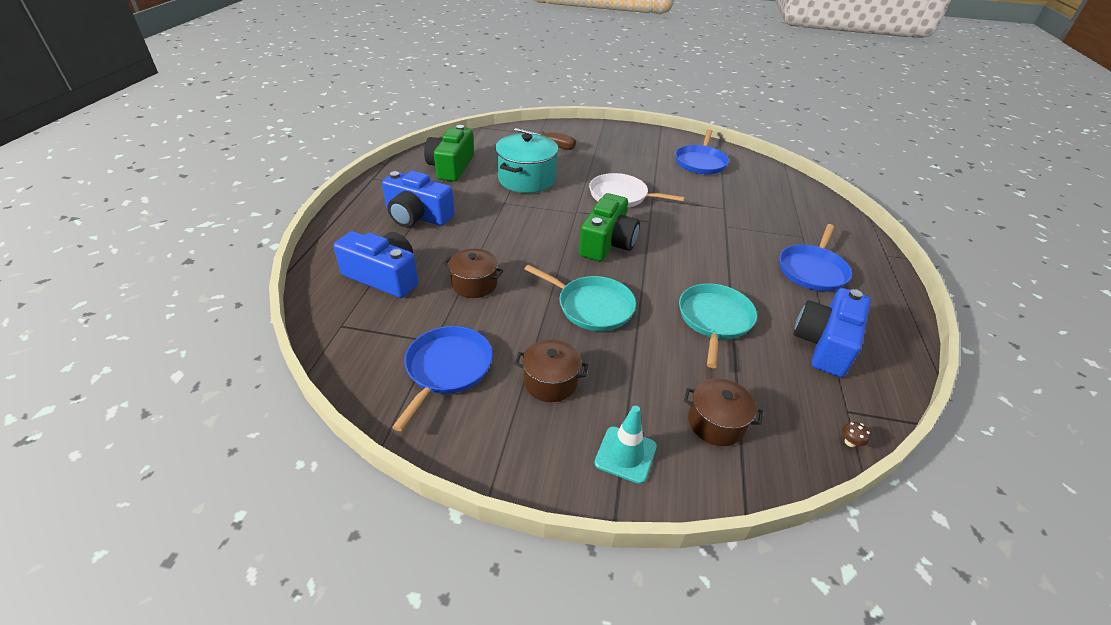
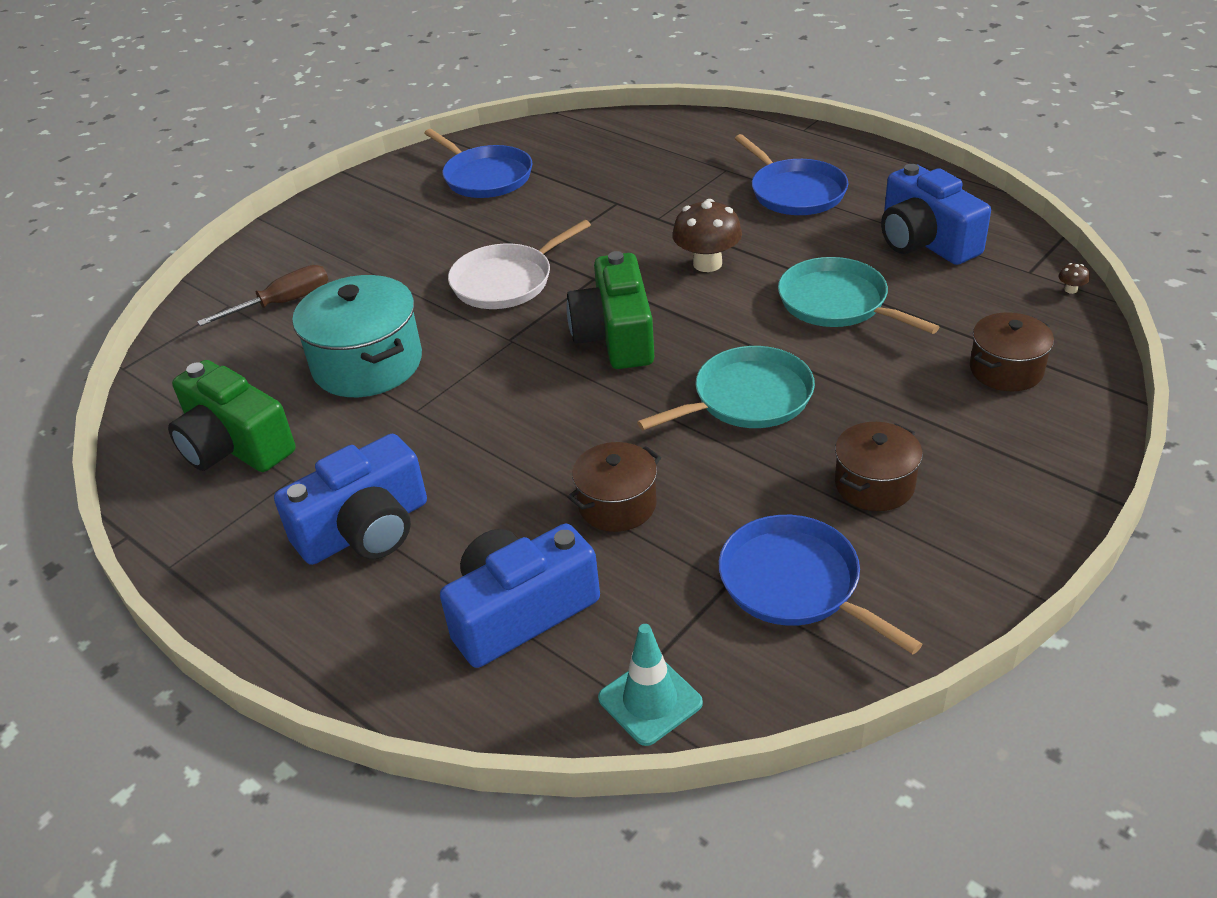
camera: 55 degrees left, 0 degrees up
green camera [579,193,640,262] -> green camera turned 150 degrees counterclockwise [566,251,654,369]
turquoise traffic cone [594,405,657,484] -> turquoise traffic cone moved to [598,624,703,746]
none -> brown mushroom [672,199,742,272]

